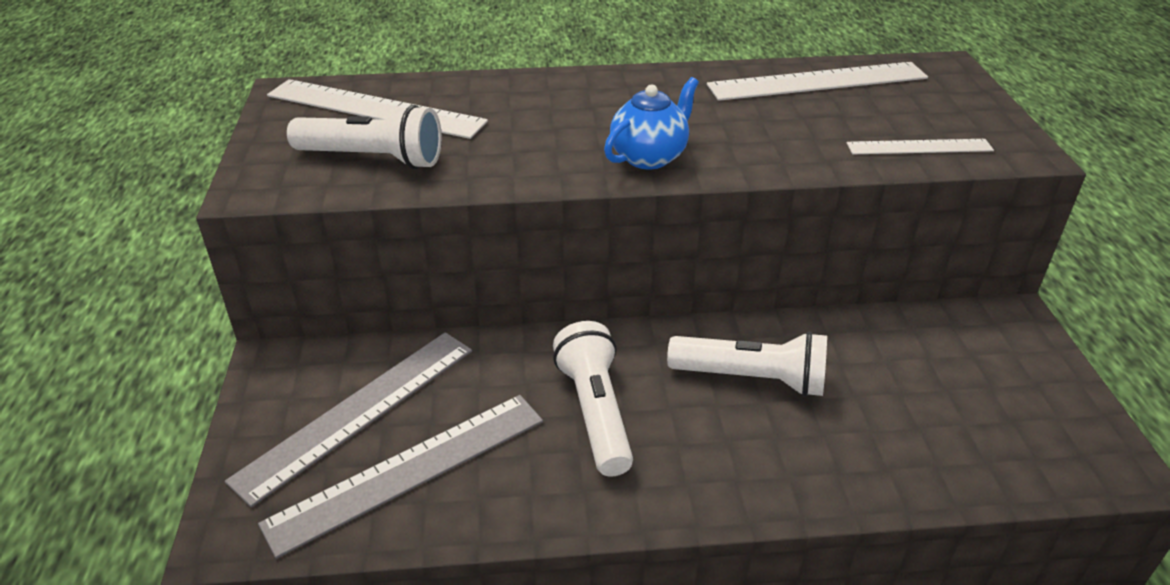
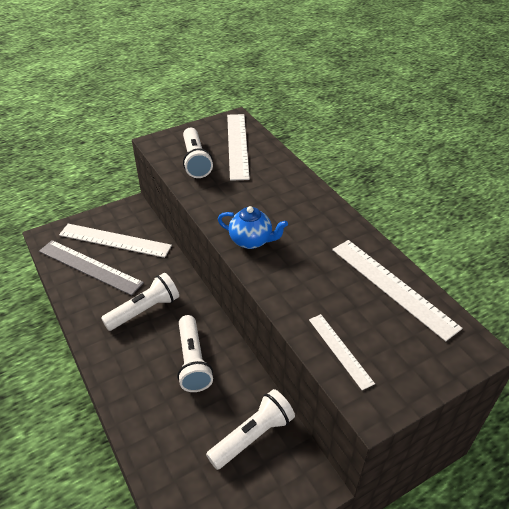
camera: 65 degrees right, 5 degrees up
grey ruler [225,332,472,507] -> white ruler [59,224,172,258]
none -> white flashlight [206,389,295,470]

